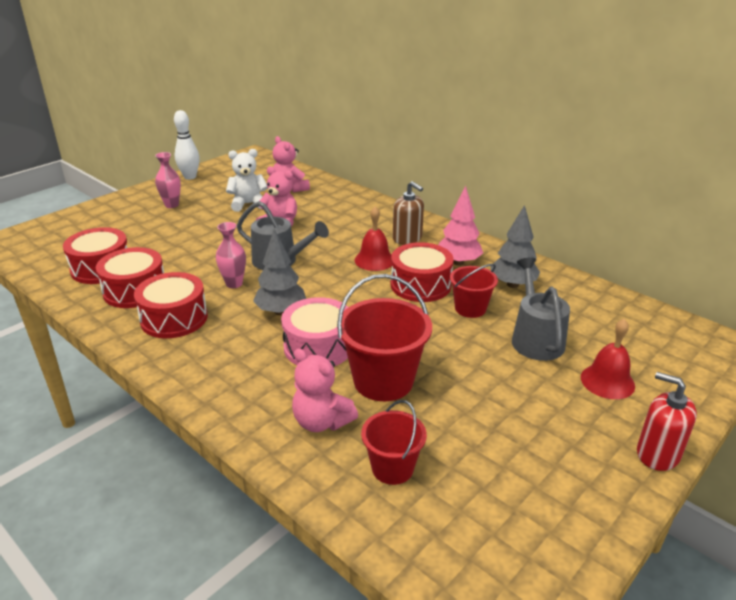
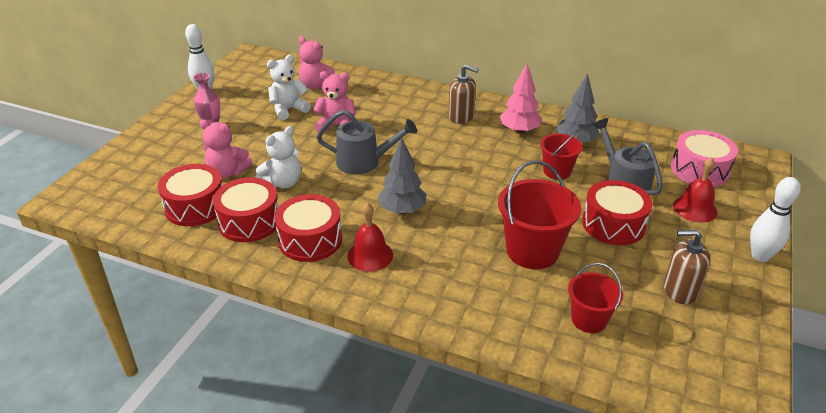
camera: 20 degrees left, 5 degrees up
pink vase [216,222,246,288] -> none
pink drum [281,297,349,366] -> pink drum moved to [671,130,738,187]
pink teddy bear [292,348,358,432] -> pink teddy bear moved to [199,120,253,178]
red bell [355,206,392,271] -> red bell moved to [347,203,393,272]
red drum [391,242,454,302] -> red drum moved to [582,180,652,245]
red soap dispenser [637,372,697,471] -> white bowling pin [750,177,800,262]
none -> white teddy bear [256,126,301,188]
none -> brown soap dispenser [664,230,710,304]

